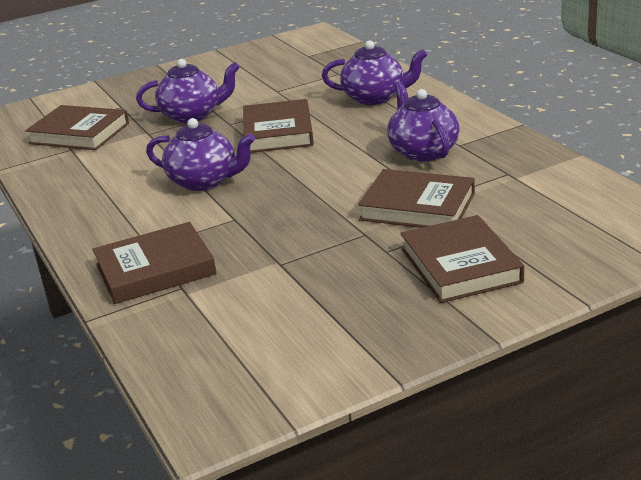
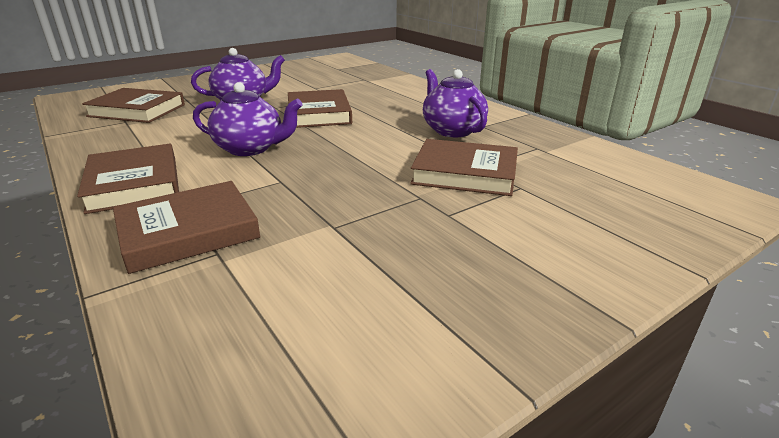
camera: 10 degrees left, 0 degrees up
purple teapot [322,40,427,105] -> none
brown book [400,215,524,303] -> brown book moved to [77,144,179,214]

